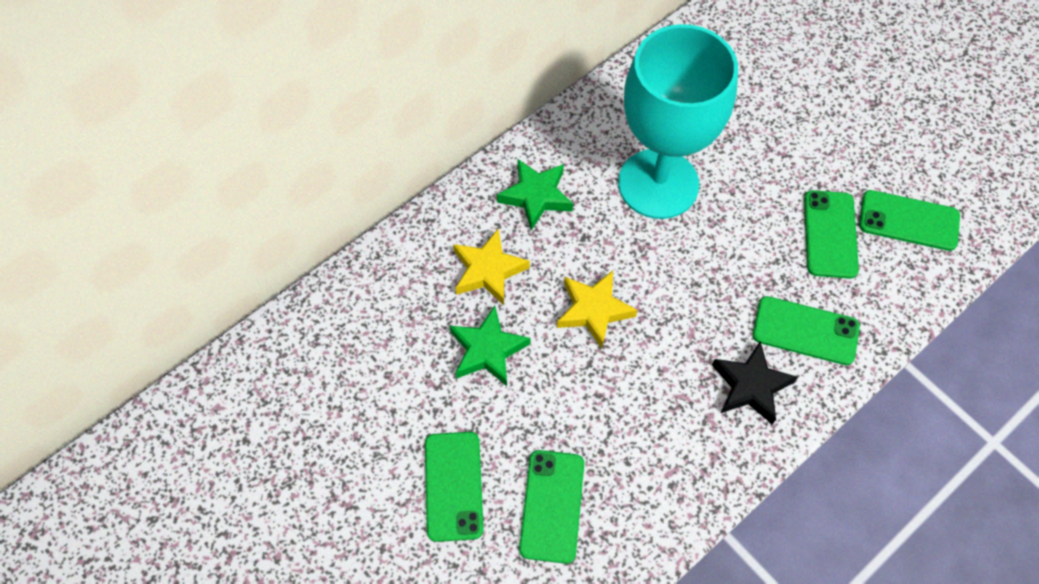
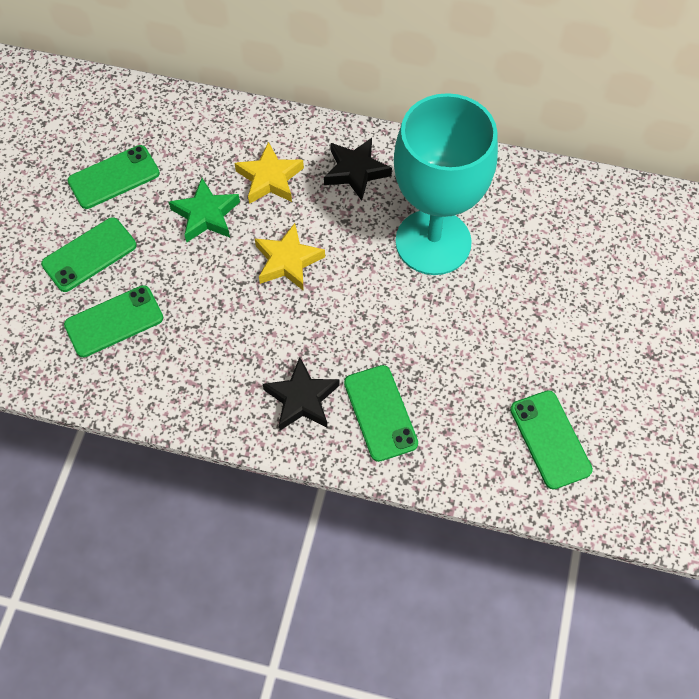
camera: 55 degrees right, 0 degrees up
green star [497,159,573,230] -> black star [324,138,392,201]
green phone [804,190,859,279] -> green phone moved to [67,145,160,209]

